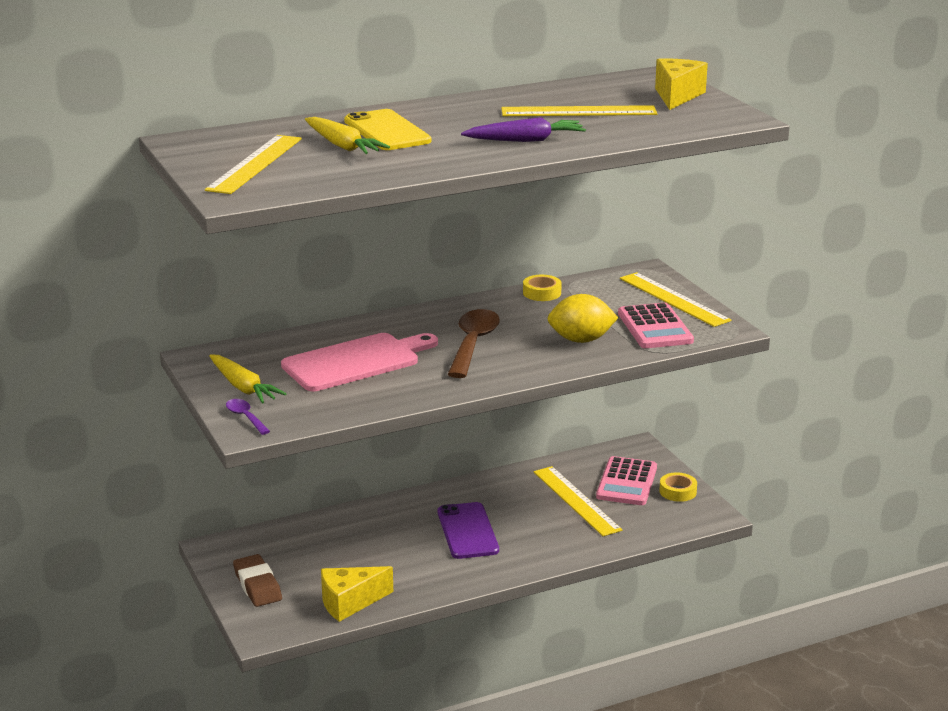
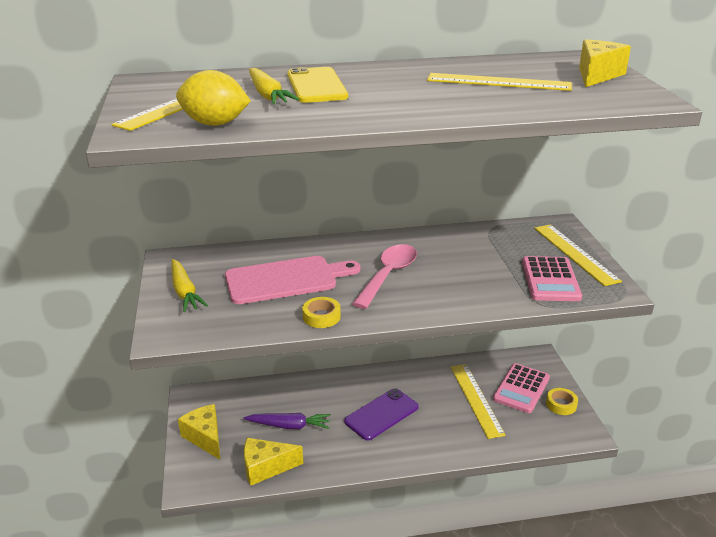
camera: 15 degrees right, 5 degrees up
purple spoon [226,399,270,435] -> none
brown eraser [233,554,282,607] -> yellow cheese [178,404,220,459]
purple phone [438,502,499,559] -> purple phone turned 45 degrees clockwise [344,388,419,441]
brown spoon [448,309,500,378] -> pink spoon [352,244,417,309]
purple carrot [461,117,586,142] -> purple carrot moved to [244,413,331,429]
yellow tape [523,275,562,301] -> yellow tape moved to [302,297,341,328]
yellow lemon [547,294,618,343] -> yellow lemon moved to [176,70,251,126]

